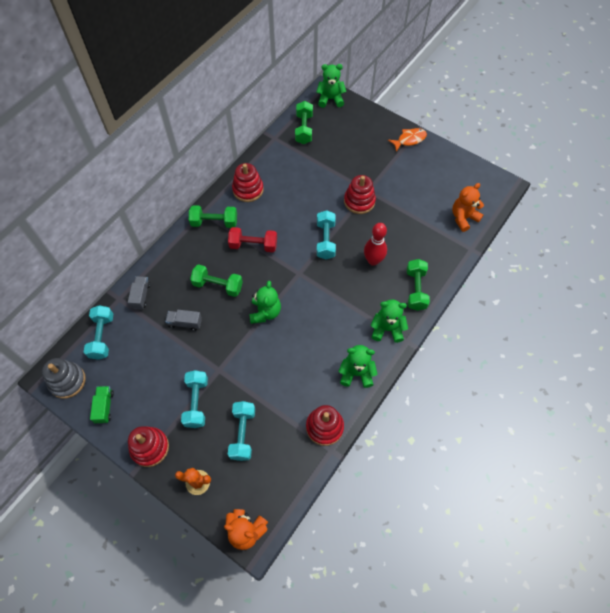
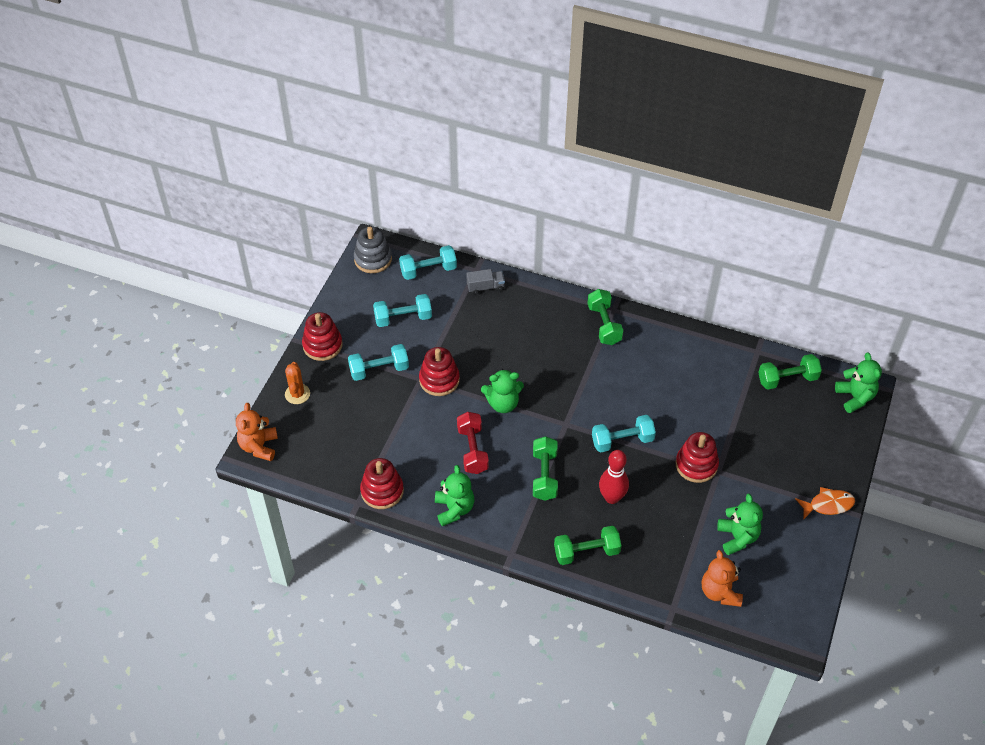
camera: 75 degrees right, 10 degrees down
green truck [90,386,114,424] -> none
grey truck [165,310,202,331] -> none
green dumbbell [190,264,243,297] -> green dumbbell moved to [533,436,558,501]
red dumbbell [228,227,277,252] -> red dumbbell moved to [457,412,489,474]
turquoise dumbbell [228,401,255,461] -> turquoise dumbbell moved to [373,294,432,327]
red stacking toy [232,163,264,202] -> red stacking toy moved to [419,347,460,396]
green teddy bear [371,299,408,343] -> green teddy bear moved to [717,494,763,555]
orange fish [388,128,427,152] -> orange fish turned 60 degrees counterclockwise [796,487,855,519]
orange teddy bear [452,183,484,232] -> orange teddy bear turned 135 degrees counterclockwise [702,550,743,607]

